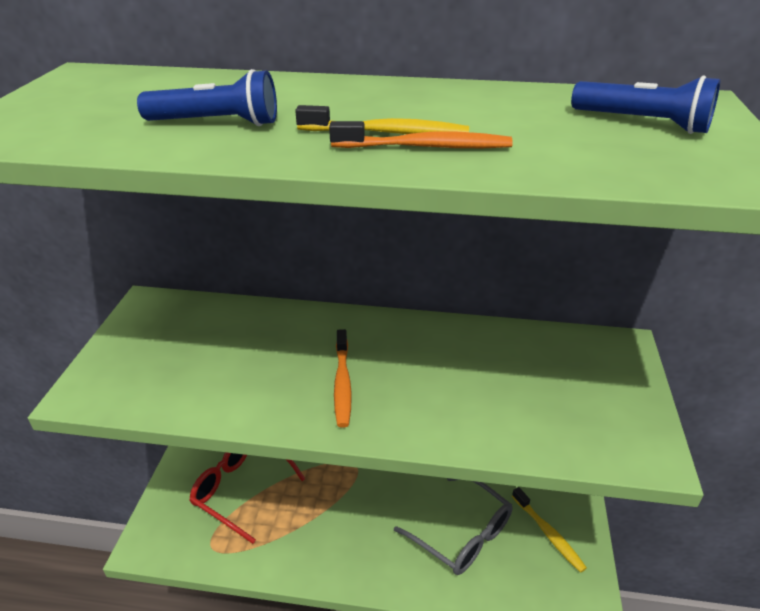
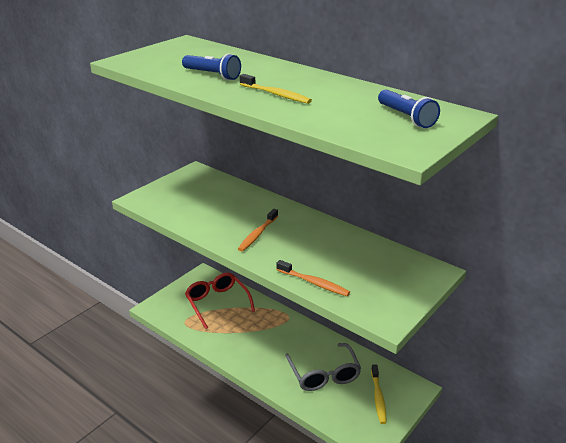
camera: 30 degrees right, 5 degrees down
orange toothbrush [329,121,513,148] -> orange toothbrush moved to [276,260,350,296]

